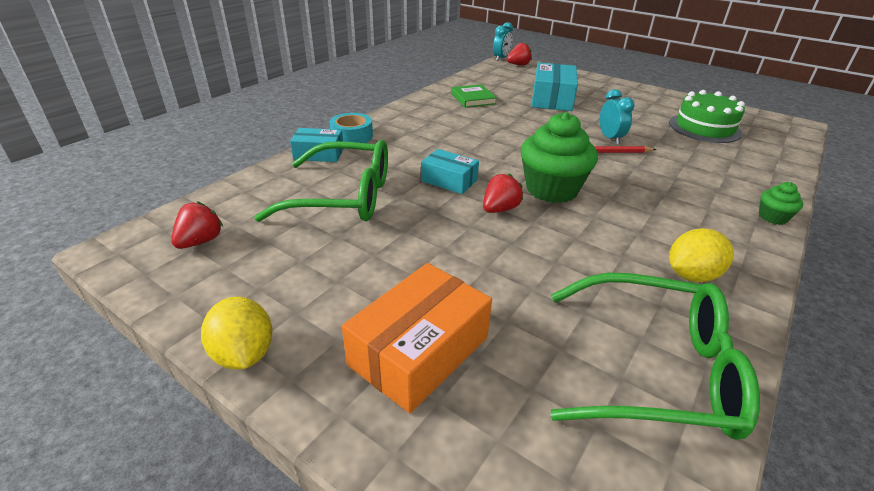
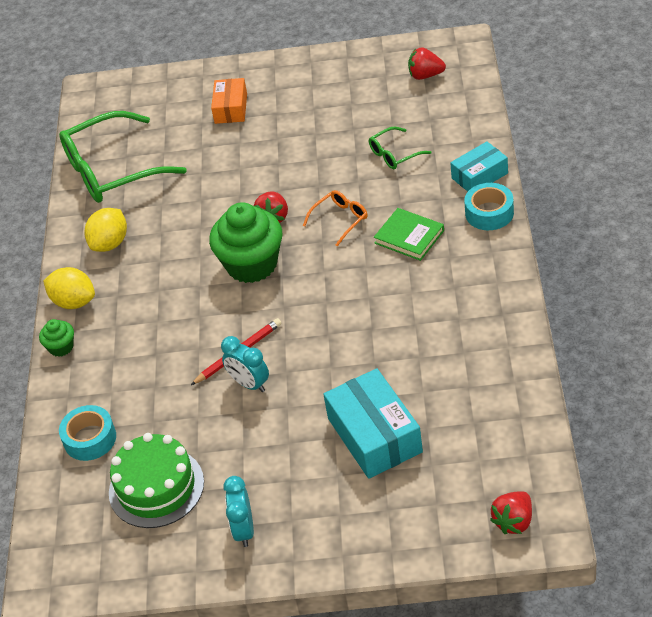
camera: 150 degrees right, 10 degrees up
red strawberry [171,201,223,249] -> red strawberry turned 105 degrees clockwise [408,47,446,80]
yellow lemon [201,297,272,370] -> yellow lemon moved to [43,267,95,309]
green glasses [254,140,388,222] -> green glasses [369,127,431,170], size x0.46
orange box [342,263,492,413] -> orange box [211,78,247,124], size x0.61
turquoise box [421,149,479,194] -> orange glasses [303,190,368,246]
green book [451,84,497,108] -> green book moved to [374,208,444,261]
turquoise clock [493,22,513,61] -> turquoise clock moved to [224,476,254,547]
none -> turquoise tape [59,405,116,461]

